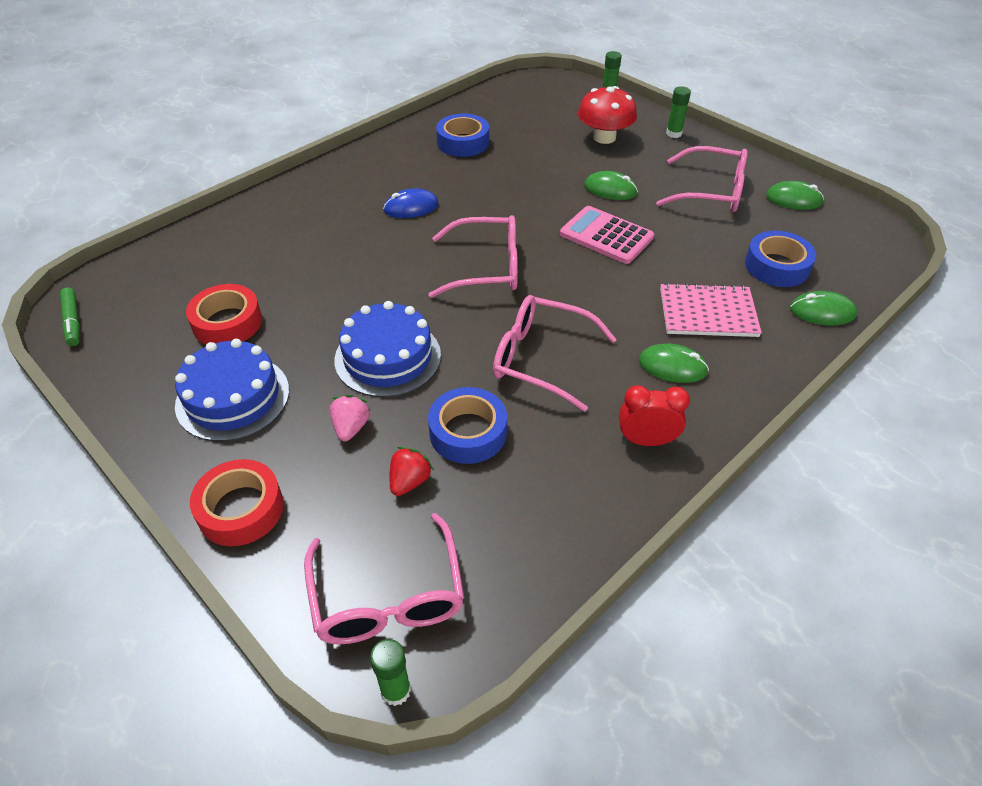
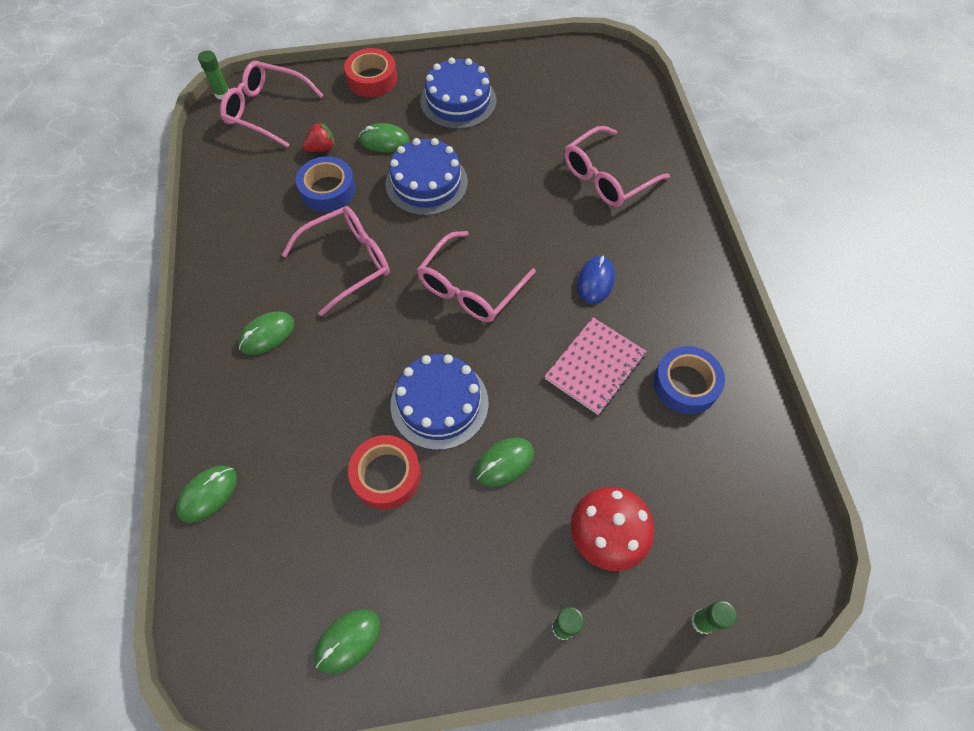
camera: 125 degrees right, 15 degrees up
green marker [60,287,80,346] -> none
red tape [186,284,262,345] -> red tape moved to [348,435,421,510]
pink strawberry [330,394,371,441] -> green mouse [359,123,410,153]
red strawberry [390,447,434,496] -> red strawberry turned 90 degrees counterclockwise [302,122,335,152]
pink calculator [560,206,654,264] -> blue cake [390,354,489,450]
red clock [619,385,690,446] -> none
pink glasses [656,146,748,212] -> pink glasses moved to [564,126,670,207]
pink notebook [660,283,762,337] -> pink notebook moved to [544,317,647,415]
blue tape [745,231,816,287] -> none

